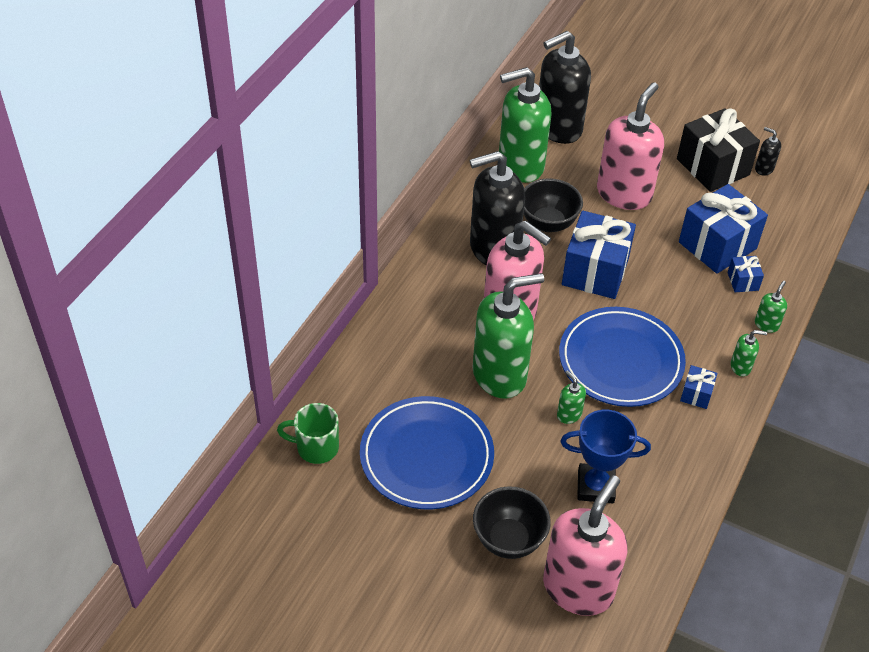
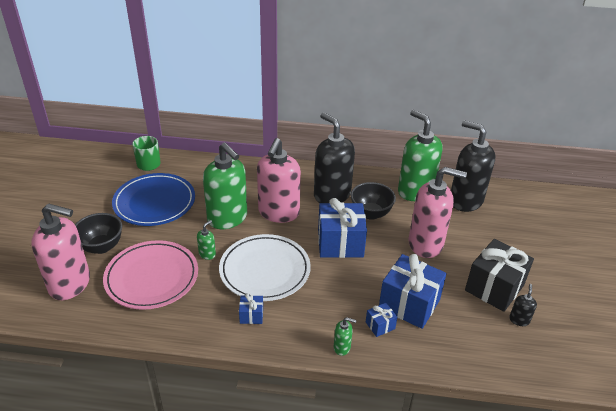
camera: 70 degrees right, 10 degrees down
blue plate [559,307,686,407] -> white plate [219,234,311,301]
blue trophy [560,410,651,504] -> pink plate [103,240,198,310]
green soap dispenser [731,330,767,376] -> none

